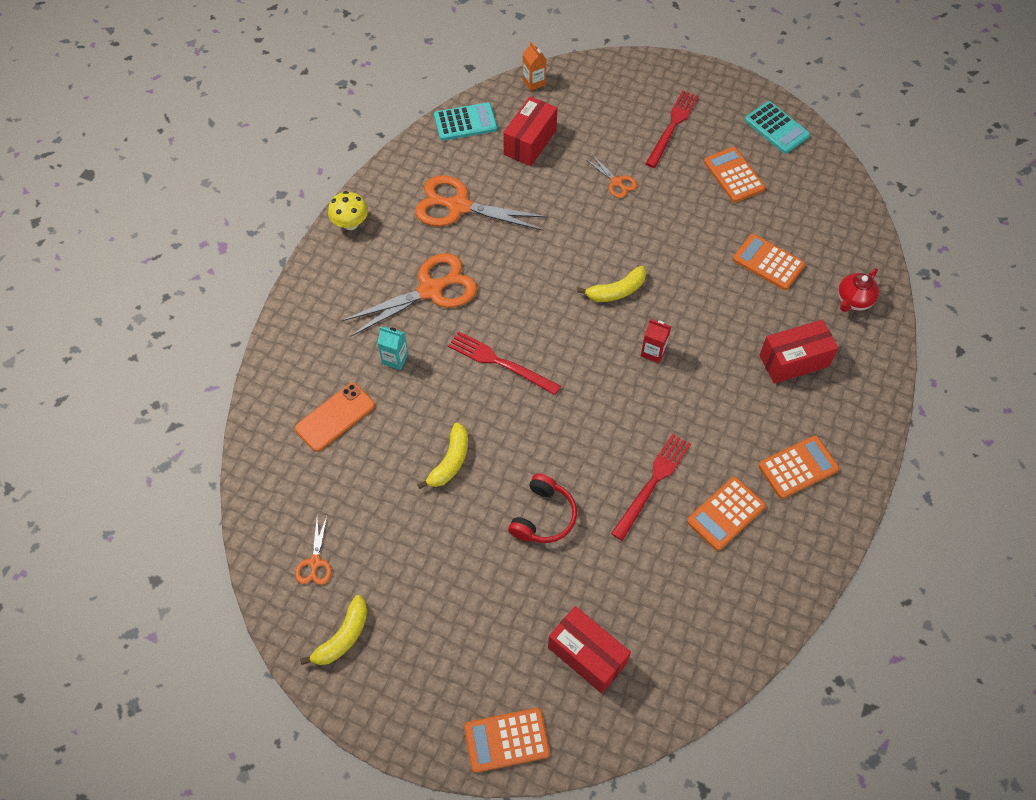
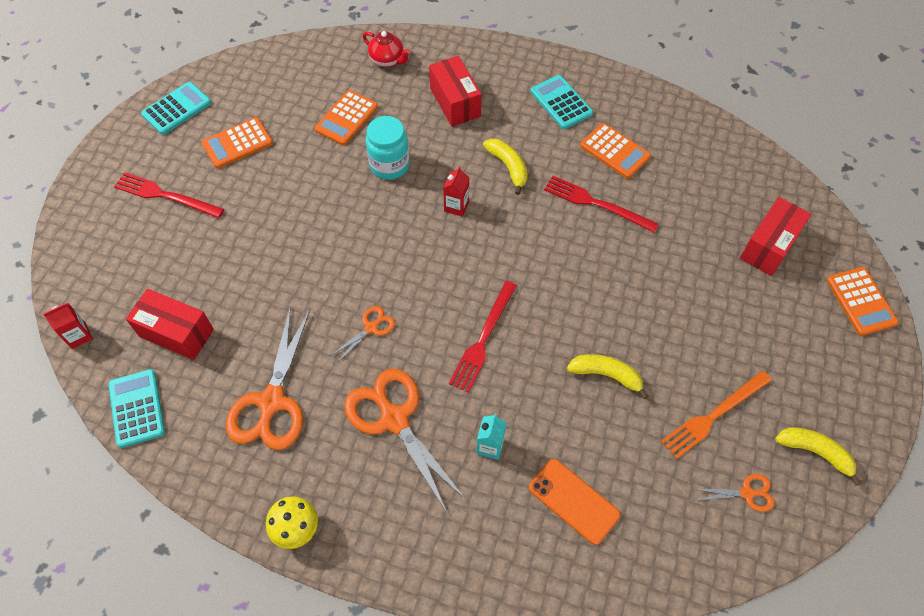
camera: 95 degrees left, 0 degrees up
red headphones [508,473,577,543] -> none
orange carton [523,42,547,91] -> red carton [43,303,93,349]
yellow banana [577,266,646,302] -> yellow banana moved to [483,139,528,195]
orange scissors [585,154,637,198] -> orange scissors moved to [330,306,395,363]
orange calculator [758,436,839,499] -> turquoise calculator [531,75,593,129]
none -> turquoise jar [366,116,410,180]
none -> orange fork [661,371,772,459]

